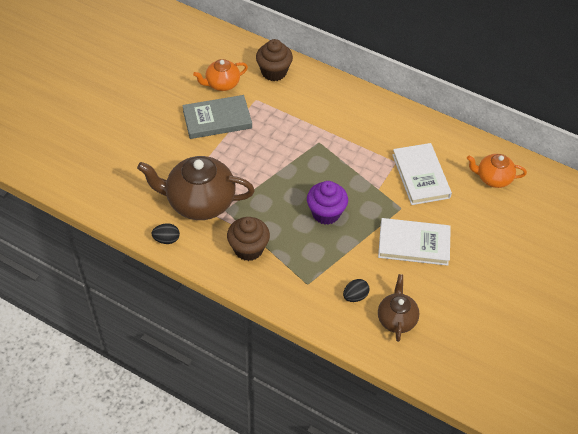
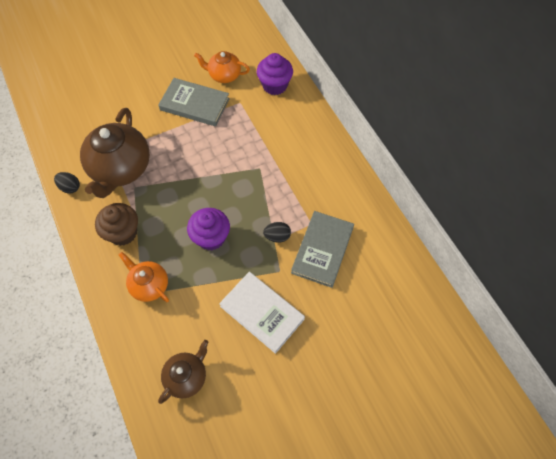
camera: 35 degrees right, 10 degrees up
brown teapot [137,156,255,220] -> brown teapot turned 120 degrees counterclockwise [80,108,150,198]
brown cupcake [256,39,293,81] -> purple cupcake [257,53,293,95]
black egg [343,279,369,302] -> black egg moved to [263,222,291,243]
white book [392,143,452,205] -> grey book [291,211,354,288]
orange teapot [467,154,527,188] -> orange teapot moved to [119,252,169,302]

